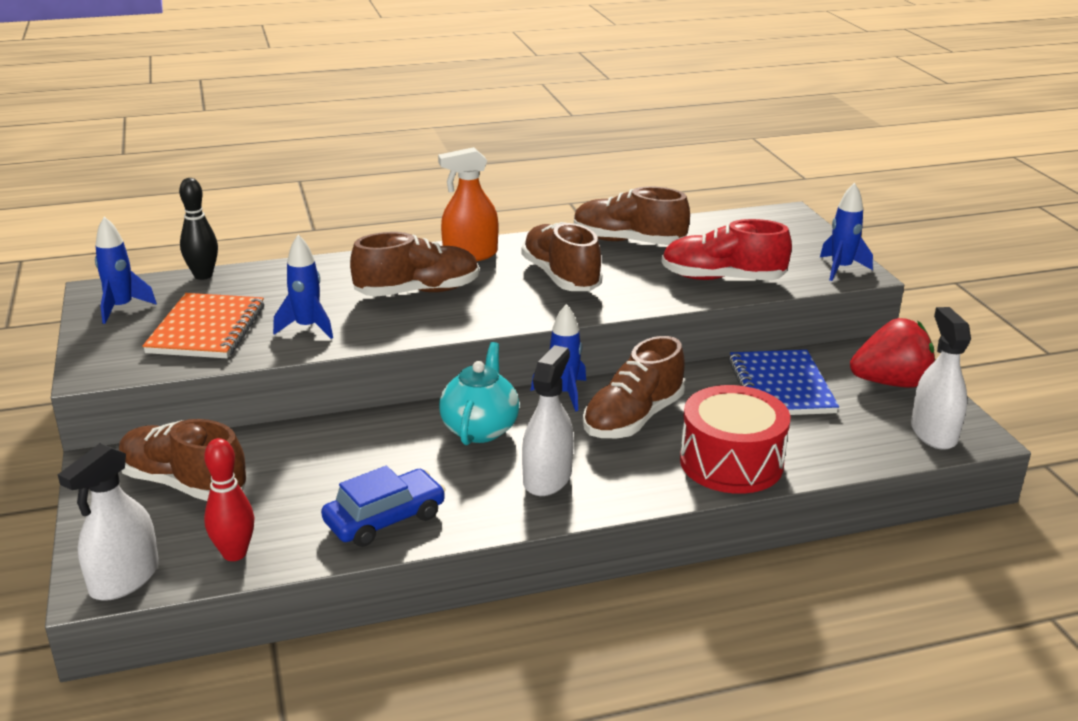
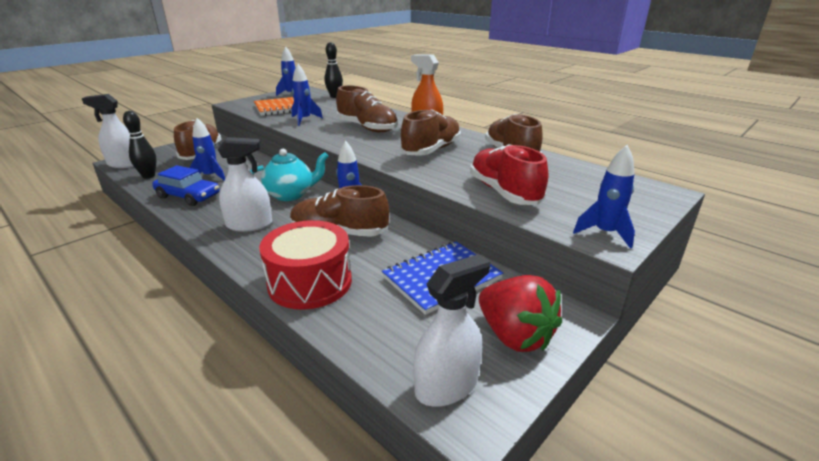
camera: 60 degrees right, 0 degrees up
red bowling pin [204,438,254,561] -> black bowling pin [123,111,157,179]
none -> blue rocket [190,118,225,181]

